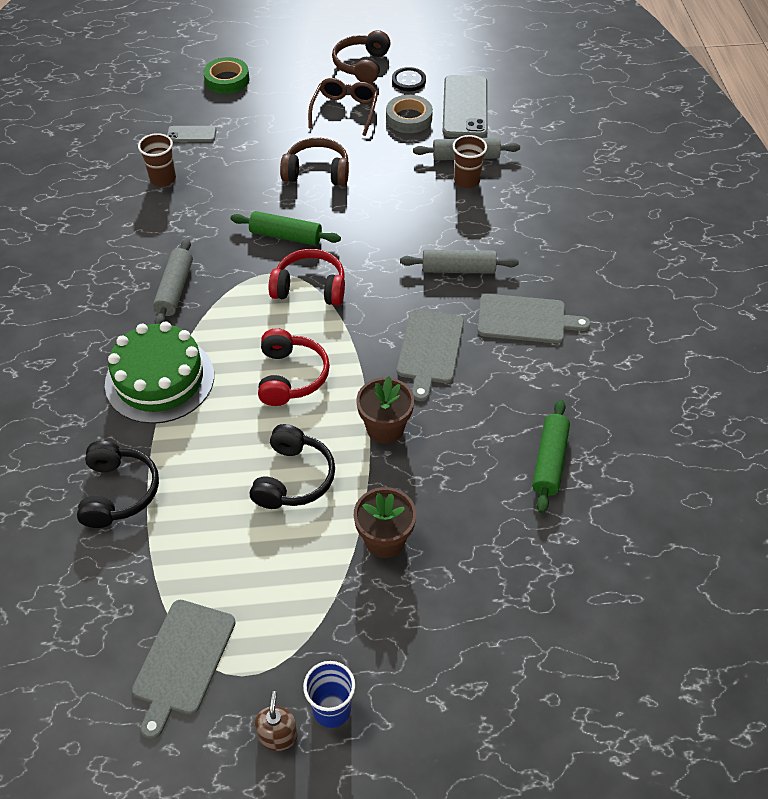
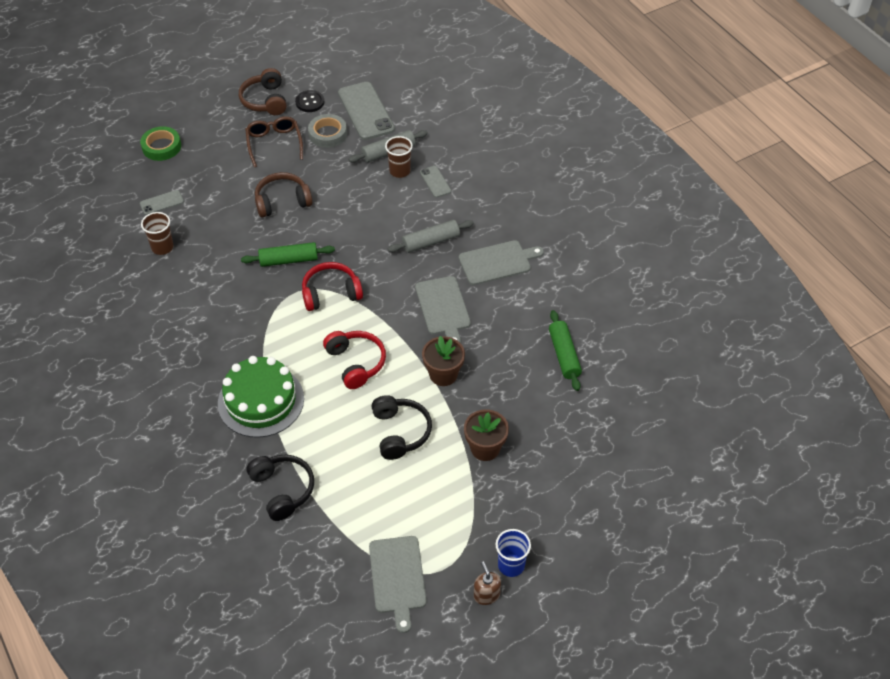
camera: 25 degrees left, 0 degrees up
grey rolling pin [153,238,193,324] -> none
none -> grey phone [420,166,451,198]

